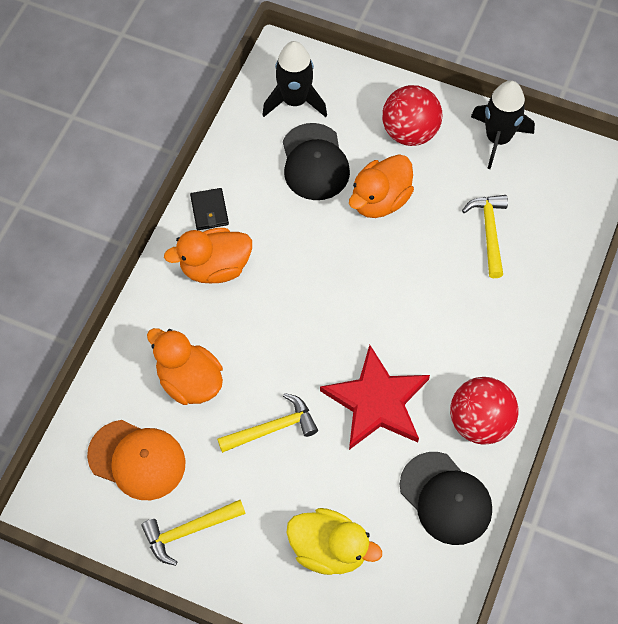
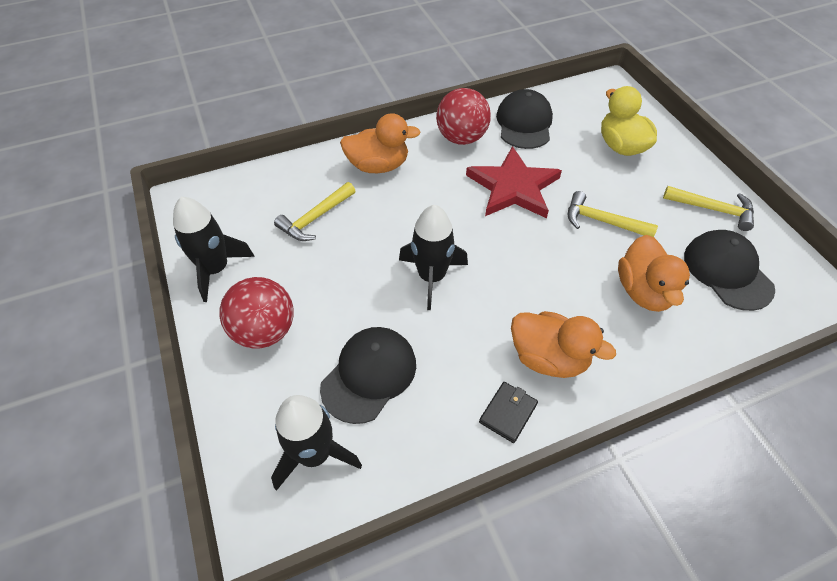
camera: 135 degrees left, 10 degrees down
orange cap [87,420,186,500] -> black cap [684,230,775,311]
orange duck [349,154,414,218] -> orange duck moved to [340,113,420,173]
none -> black rocket [399,205,468,310]

